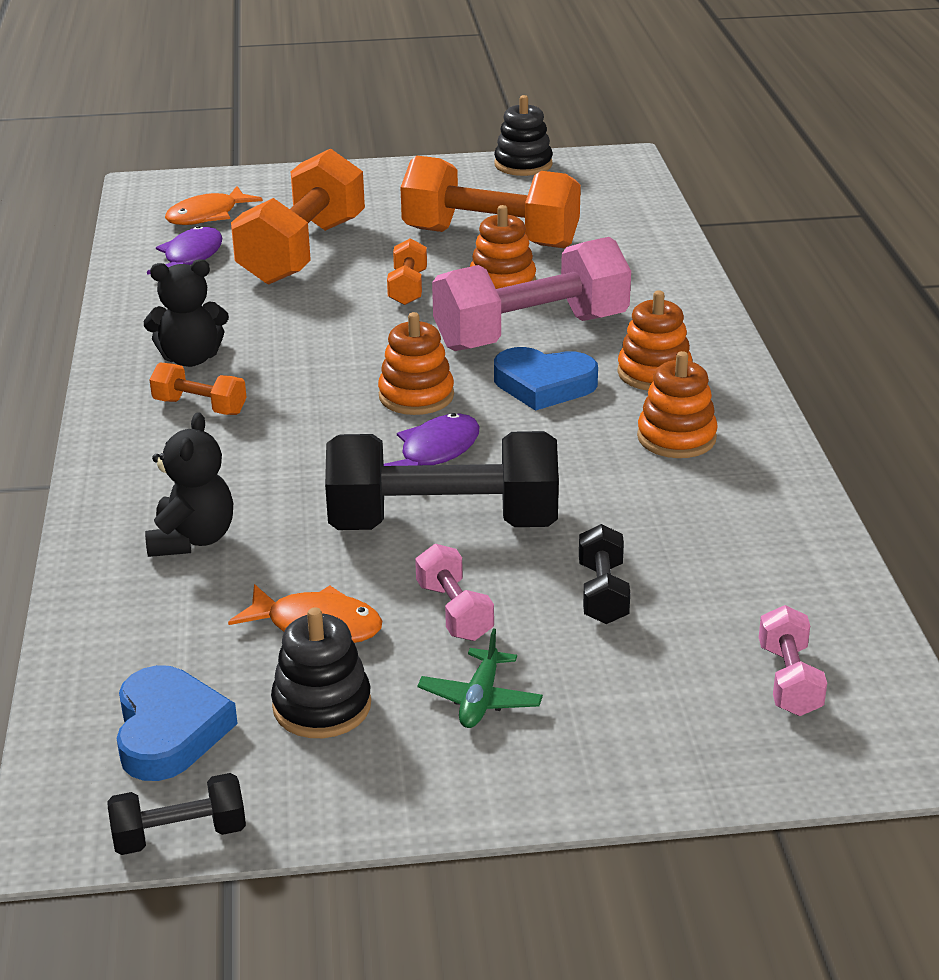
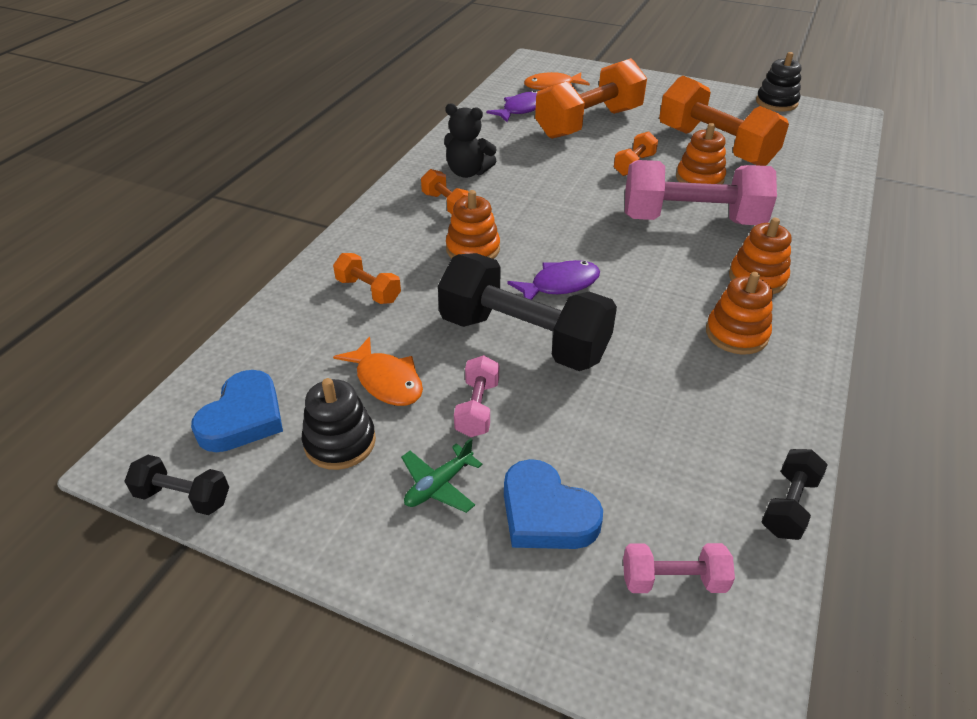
camera: 30 degrees right, 10 degrees up
black teddy bear [145,412,233,557] -> orange dumbbell [333,253,401,304]
orange stacking toy [378,312,454,415] -> orange stacking toy moved to [446,190,500,259]
blue heart [494,347,598,411] -> blue heart moved to [504,459,603,549]
black dumbbell [579,524,630,624] -> black dumbbell moved to [762,449,828,540]
pink dumbbell [759,605,827,716] -> pink dumbbell turned 60 degrees clockwise [623,543,735,593]

